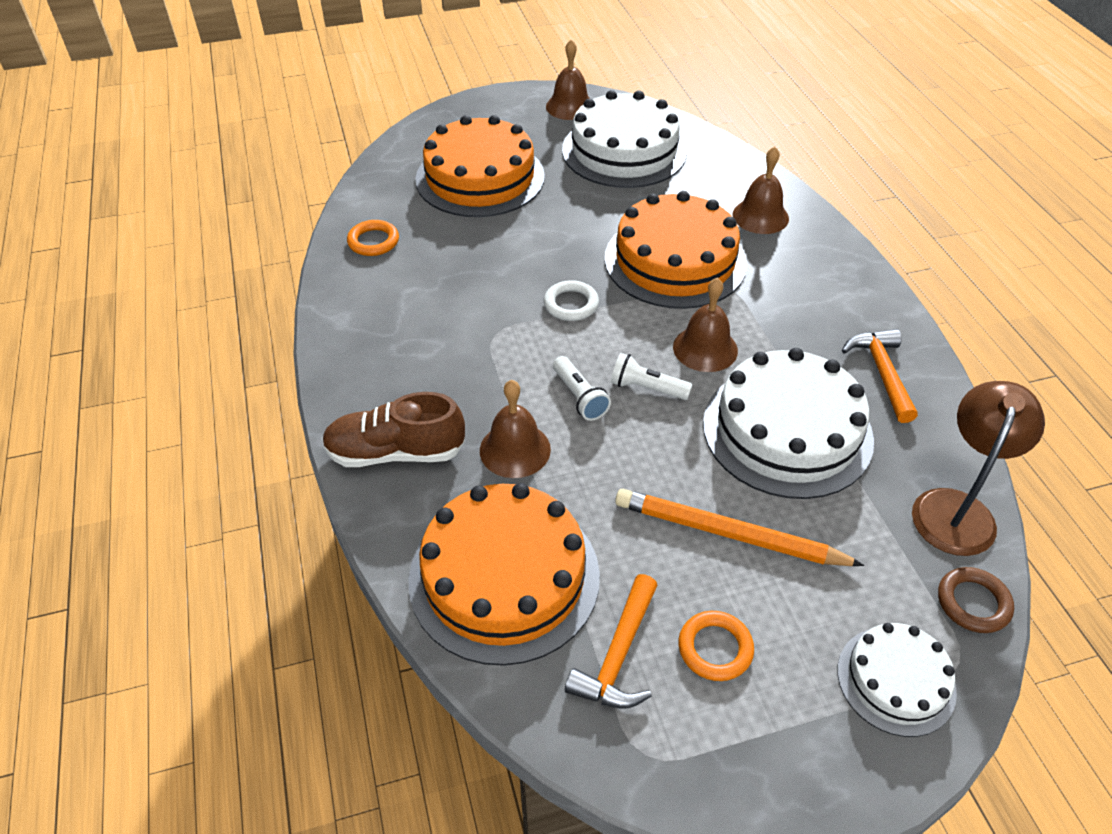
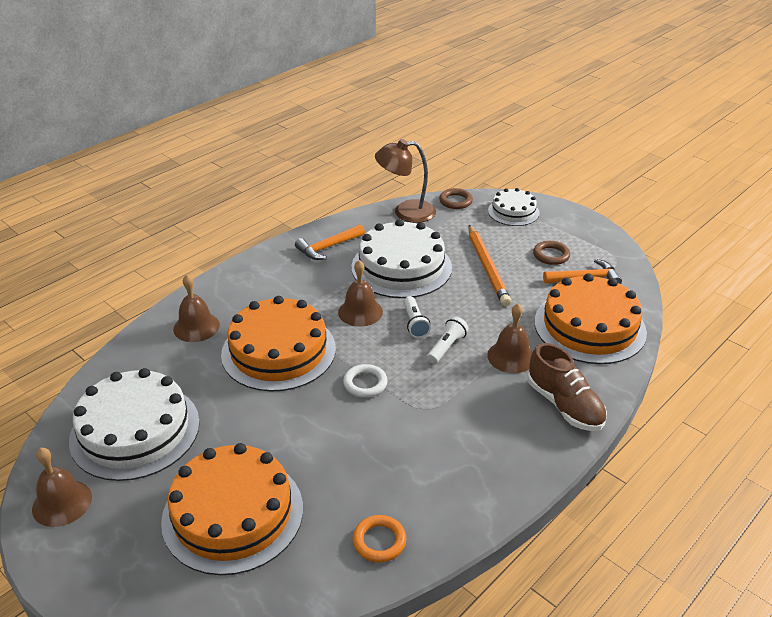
camera: 120 degrees left, 10 degrees down
orange ring [678,611,754,681] -> brown ring [533,241,570,265]

